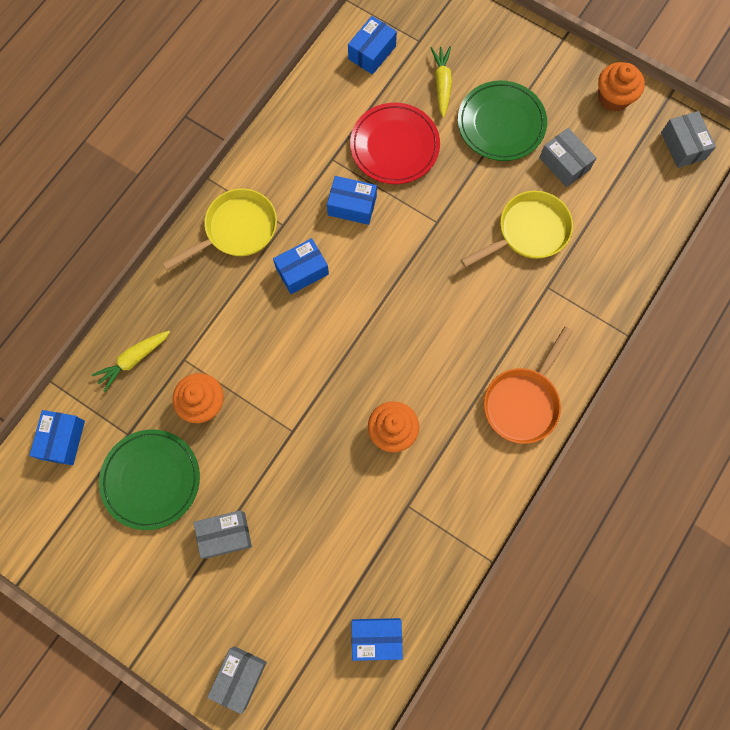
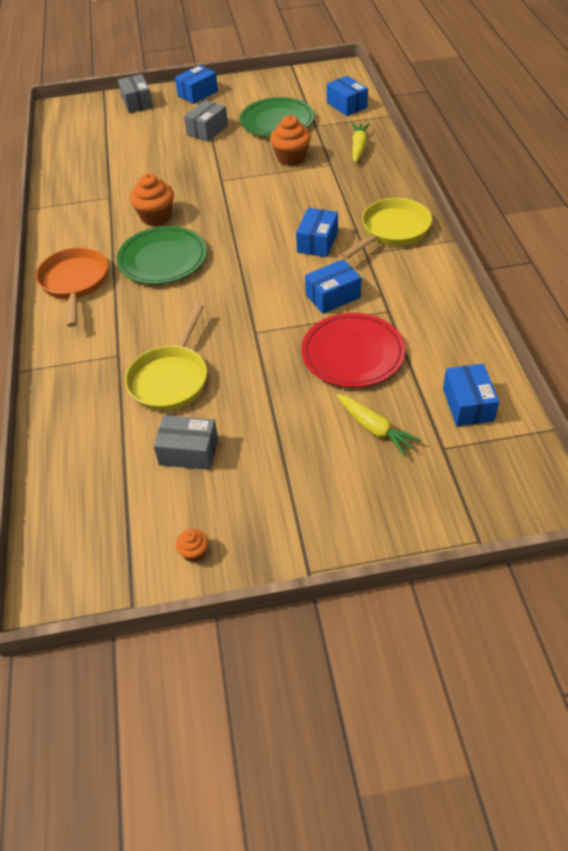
camera: 140 degrees right, 25 degrees down
yellow pan [162,189,277,270] -> yellow pan turned 150 degrees counterclockwise [341,198,432,259]
blue box [352,618,403,661] -> blue box moved to [175,65,218,104]
green plate [458,80,547,161] -> green plate moved to [116,226,207,284]
orange cupcake [598,62,645,112] -> orange cupcake [176,529,208,562], size x0.50
grey box [661,111,716,168] -> none

